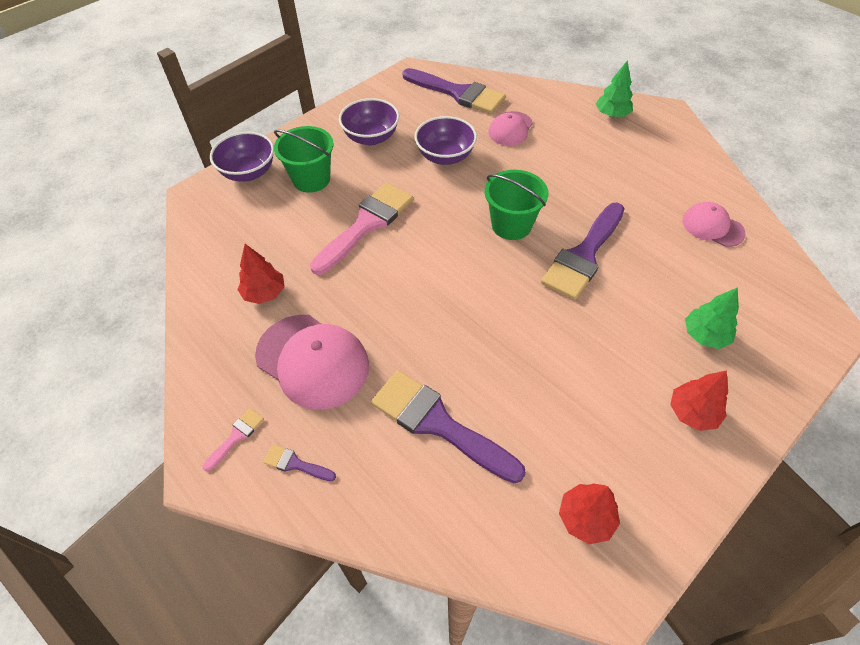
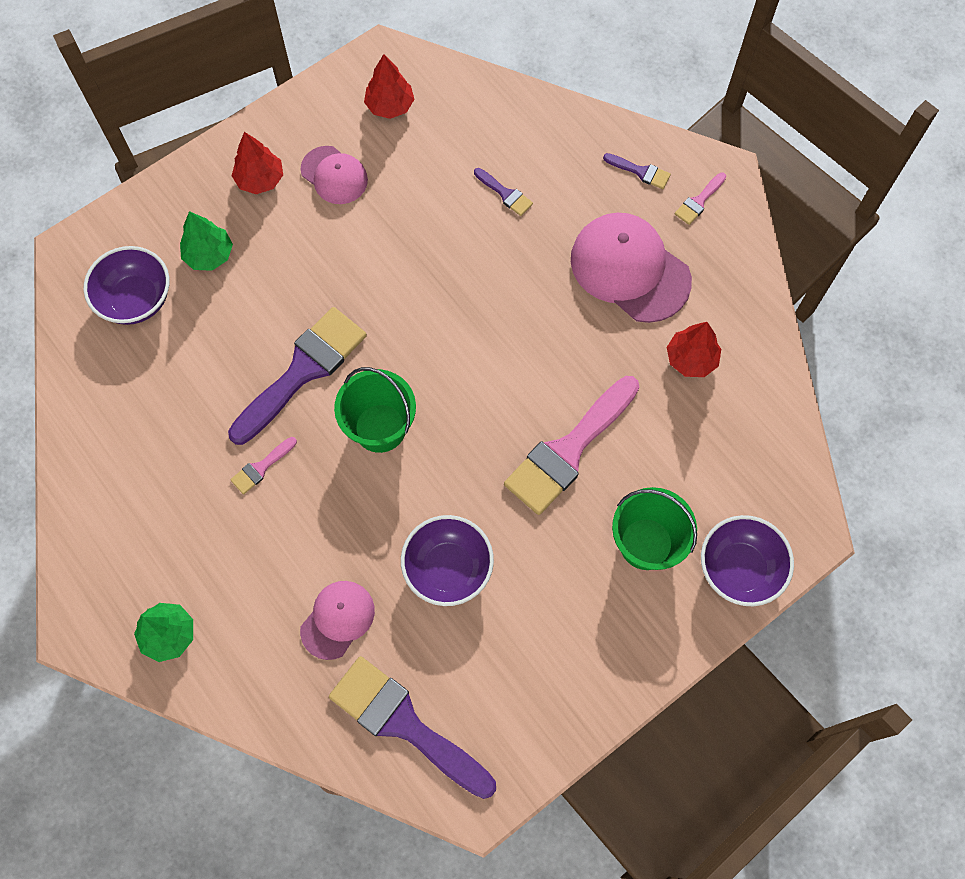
camera: 175 degrees left, 15 degrees up
purple bowl [339,98,399,145] -> purple bowl moved to [83,246,169,325]
purple brush [371,370,526,483] -> purple brush [474,168,533,216], size x0.43
pink cap [683,202,746,247] -> pink cap moved to [301,146,368,204]
none -> pink brush [230,437,297,494]

